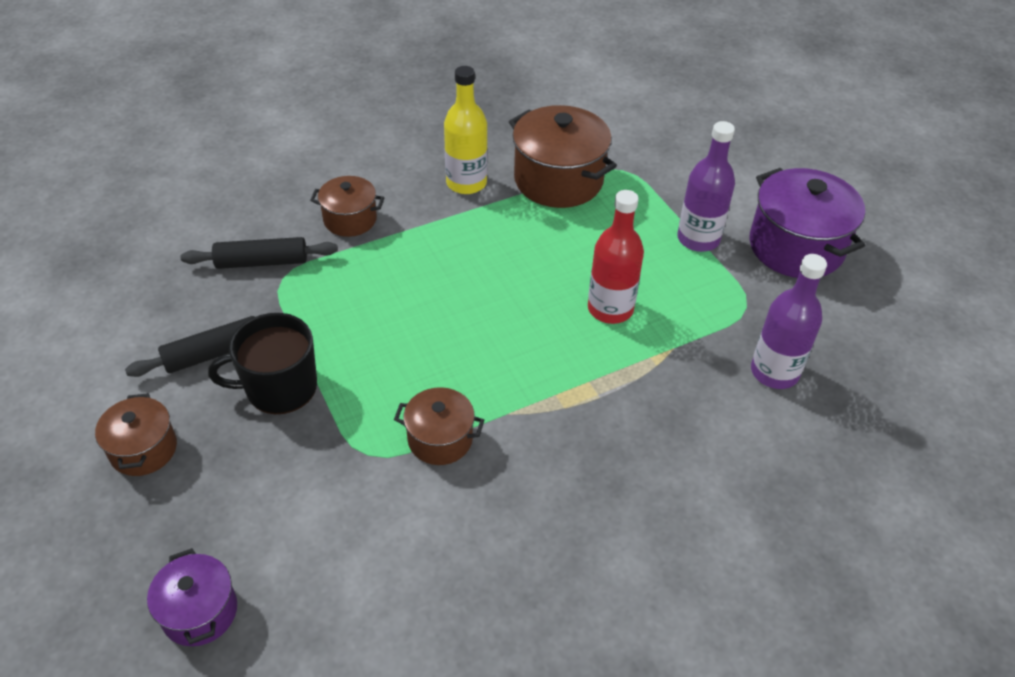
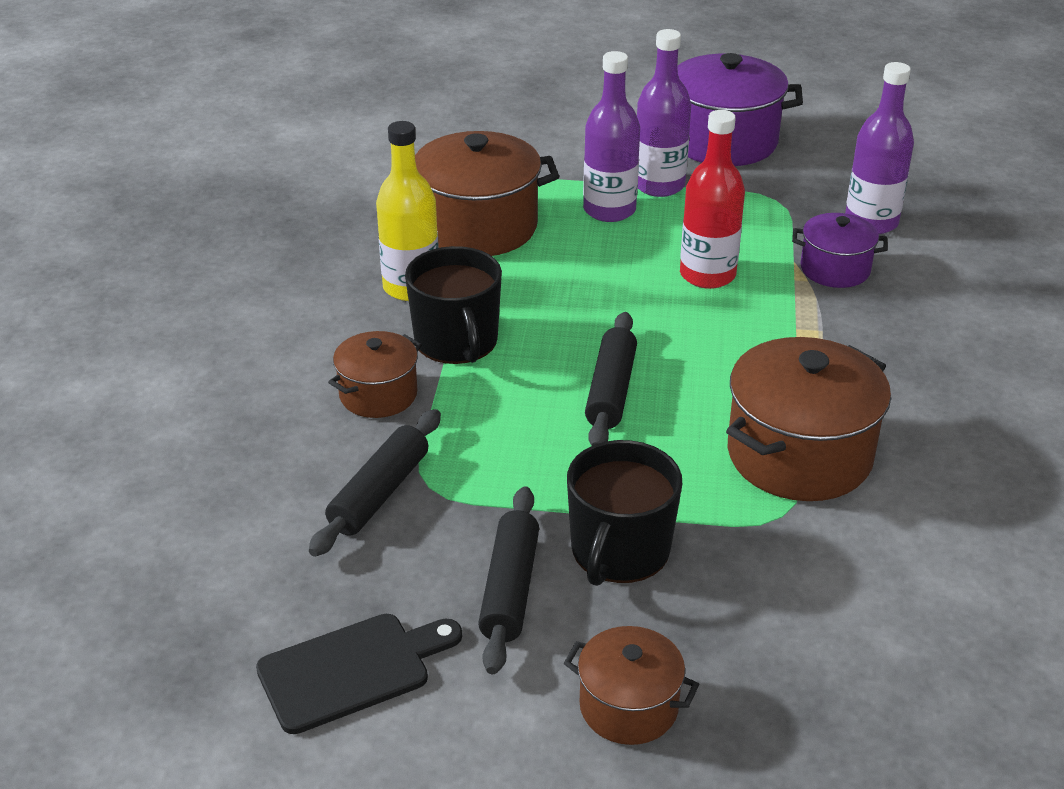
camera: 55 degrees left, 10 degrees down
purple pot [147,548,237,646] -> purple pot moved to [792,213,888,288]
brown pot [394,387,484,465] -> brown pot [726,337,891,501], size x1.76
none -> black cutting board [256,614,462,734]
none -> black mug [405,246,502,364]
none -> purple bottle [583,51,640,222]
none -> black rolling pin [585,312,637,446]

